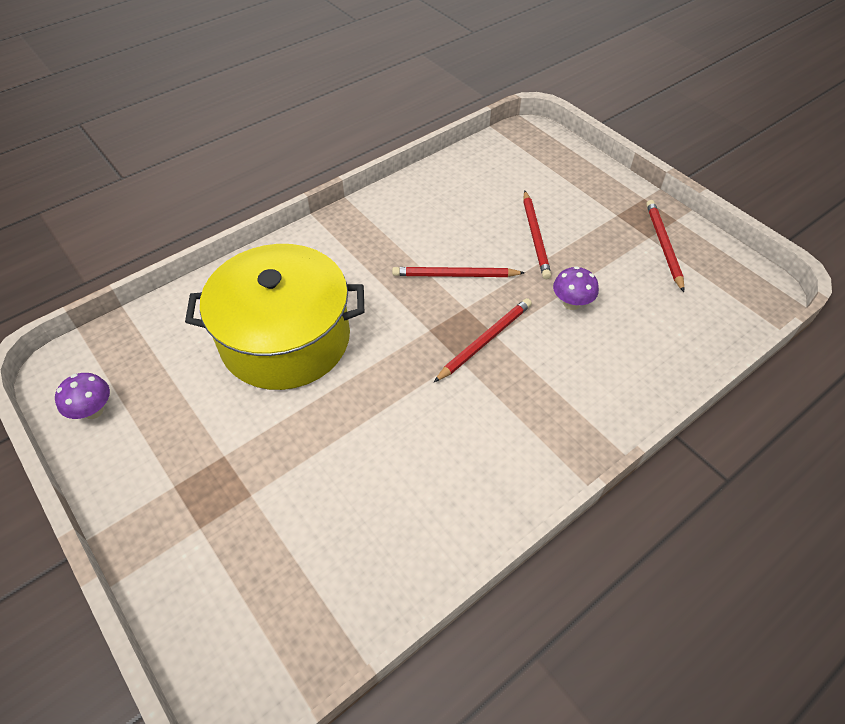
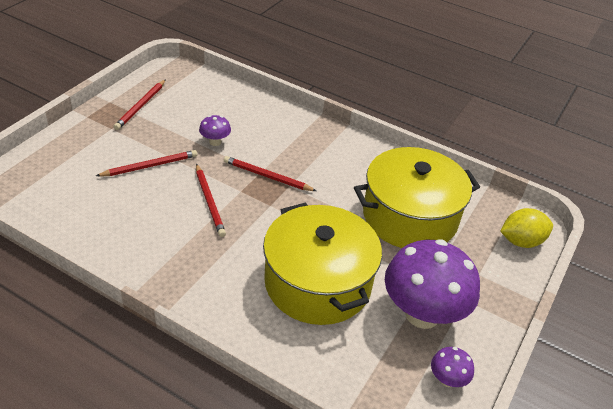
camera: 115 degrees left, 10 degrees down
red pencil [646,200,684,292] -> red pencil turned 45 degrees counterclockwise [114,80,165,130]
none -> yellow pot [354,147,480,248]
none -> purple mushroom [385,239,480,329]
none -> yellow lemon [500,208,553,248]

